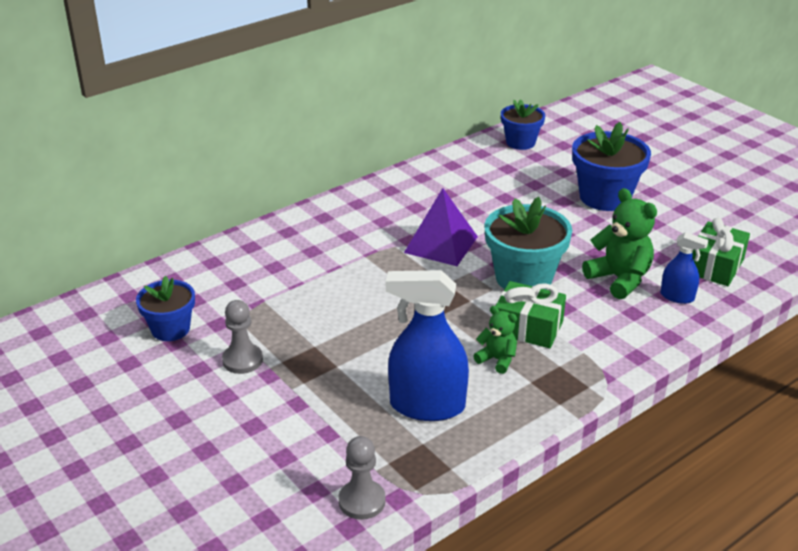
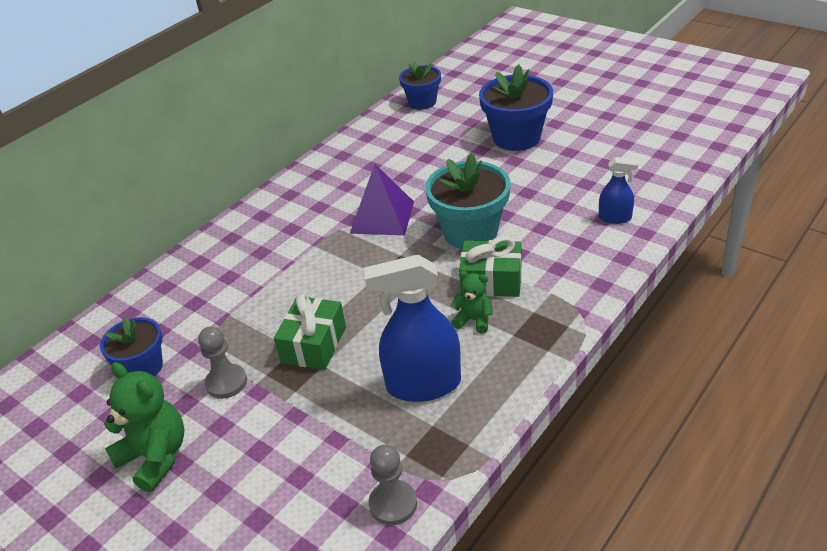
camera: 10 degrees left, 5 degrees up
green teddy bear [582,188,657,299] -> green teddy bear moved to [104,362,184,492]
green gift [692,217,750,286] -> green gift moved to [274,293,346,370]

